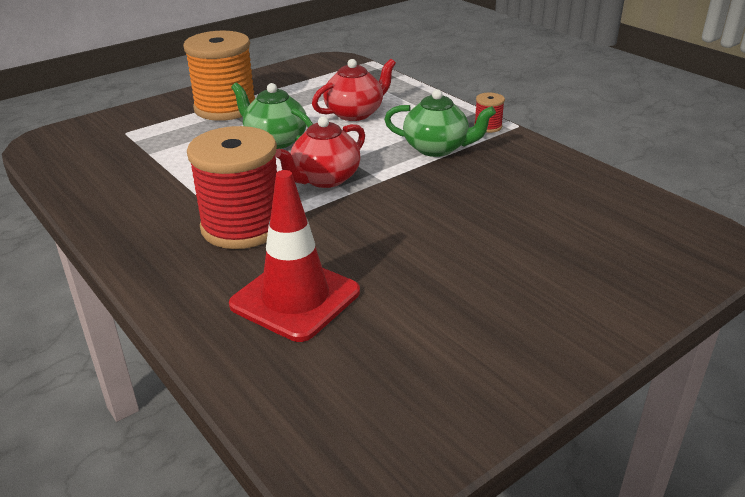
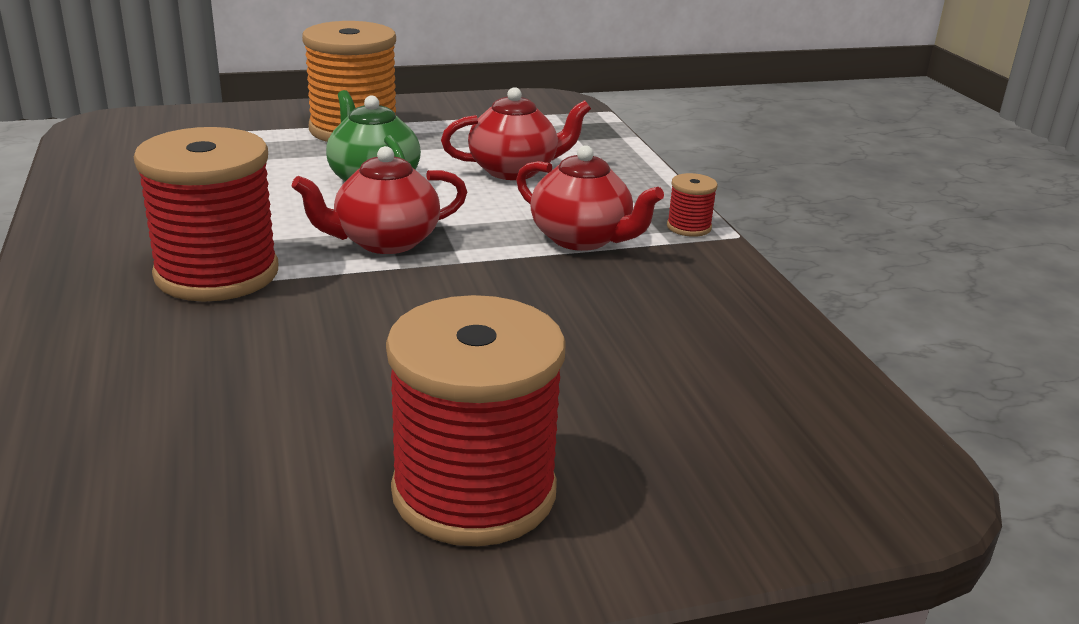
camera: 20 degrees right, 5 degrees down
red traffic cone [229,170,360,342] -> none
green teapot [384,89,496,157] -> red teapot [516,145,664,251]
none -> red spool [386,295,566,546]

